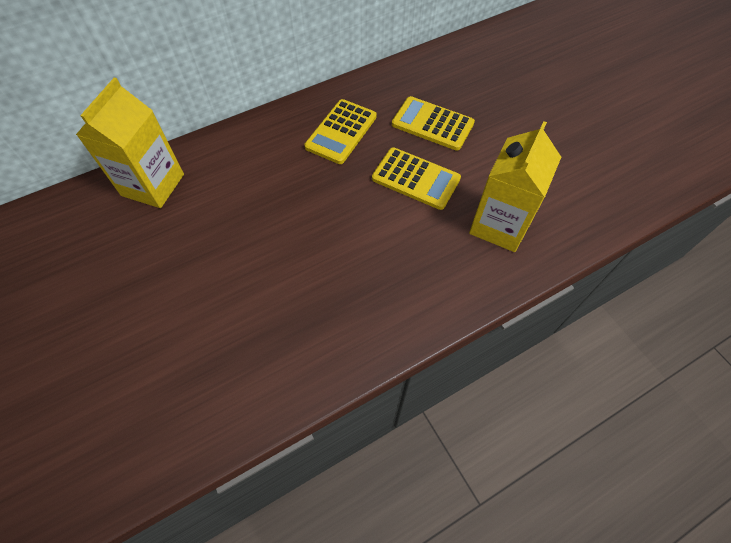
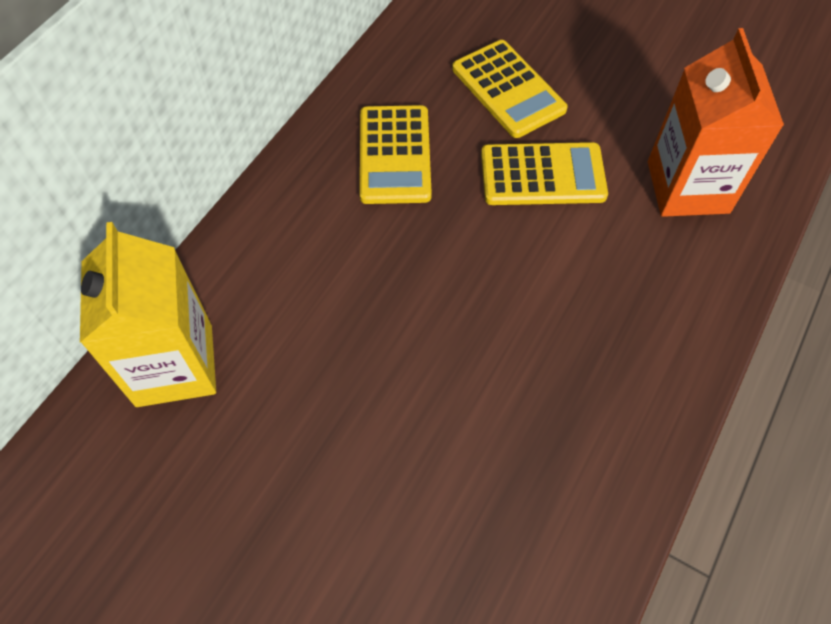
camera: 30 degrees left, 0 degrees up
yellow calculator [392,96,475,151] -> yellow calculator turned 120 degrees counterclockwise [452,40,568,138]
yellow carton [469,121,561,252] -> orange carton [648,28,784,217]

